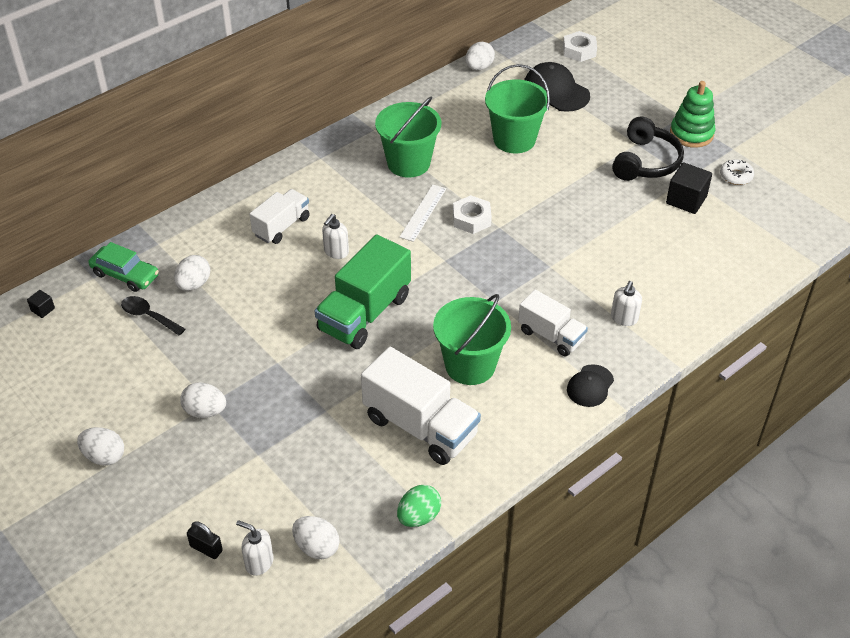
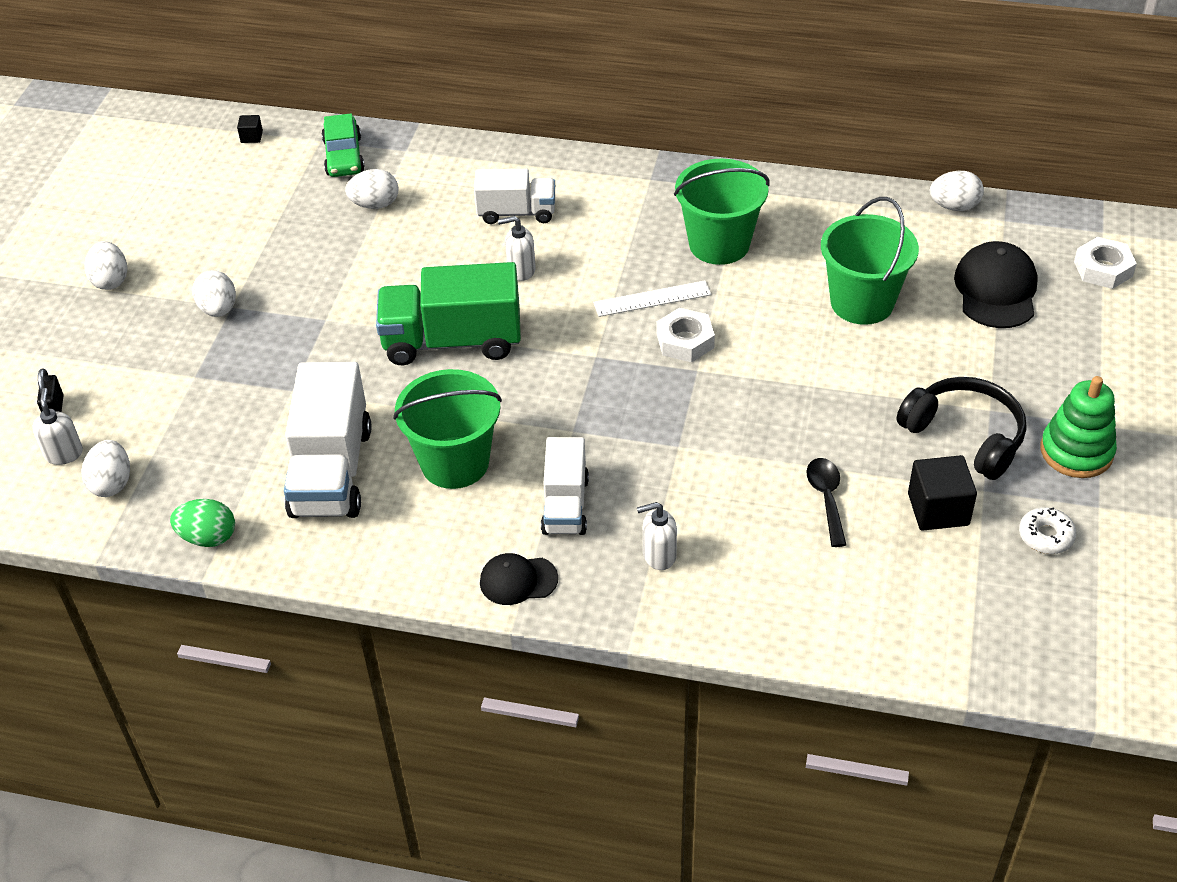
camera: 55 degrees right, 0 degrees up
black spoon [121,296,185,336] -> black spoon moved to [806,458,846,547]
black headphones [612,117,684,181] -> black headphones turned 120 degrees counterclockwise [897,377,1027,480]

